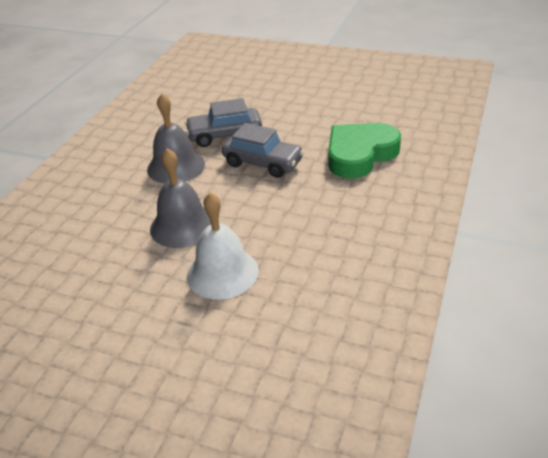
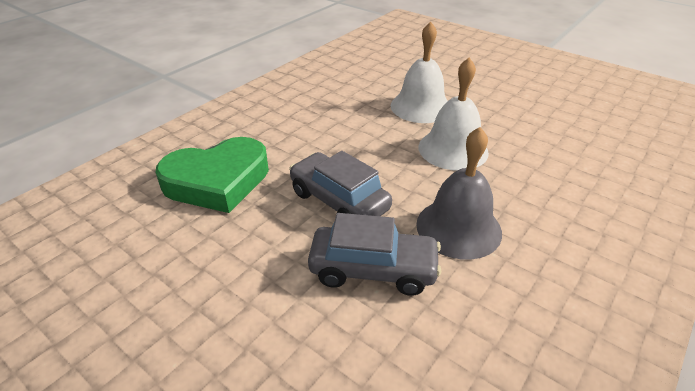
camera: 165 degrees left, 0 degrees up
grey bell [150,148,211,248] -> white bell [418,58,489,171]

